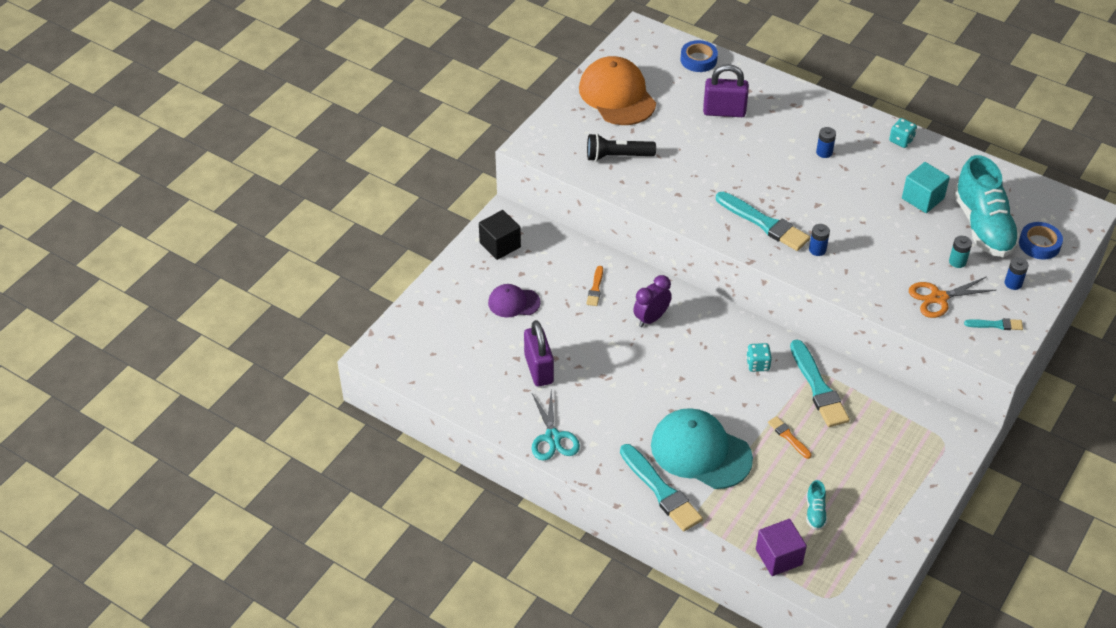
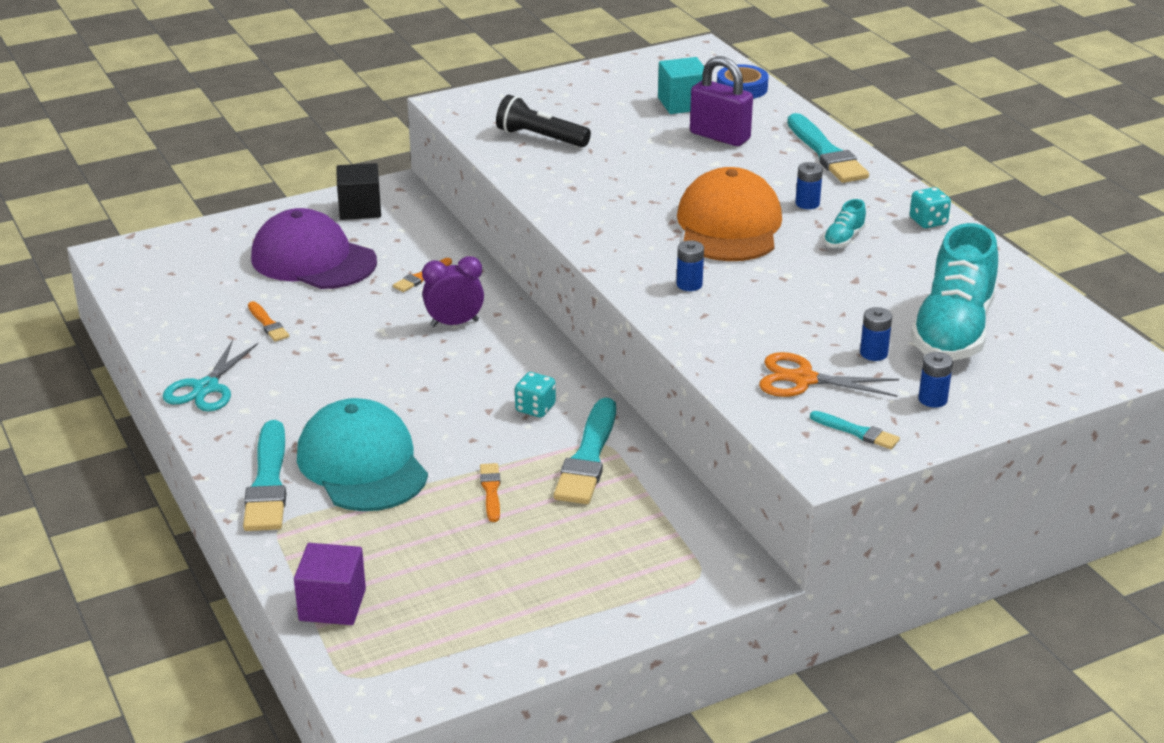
camera: 30 degrees right, 15 degrees down
purple cap [488,284,541,318] -> purple cap [251,208,377,289], size x1.86
purple padlock [524,320,554,386] -> orange brush [248,301,289,342]
orange cap [579,56,656,125] -> orange cap moved to [677,167,782,261]
turquoise brush [716,192,810,251] -> turquoise brush moved to [787,113,869,183]
turquoise shoe [806,480,827,530] -> turquoise shoe moved to [823,199,866,248]
turquoise cube [902,162,950,213] -> turquoise cube moved to [658,57,704,114]
turquoise battery [949,236,972,268] -> blue battery [860,307,892,361]
blue tape [1019,222,1063,260] -> none

